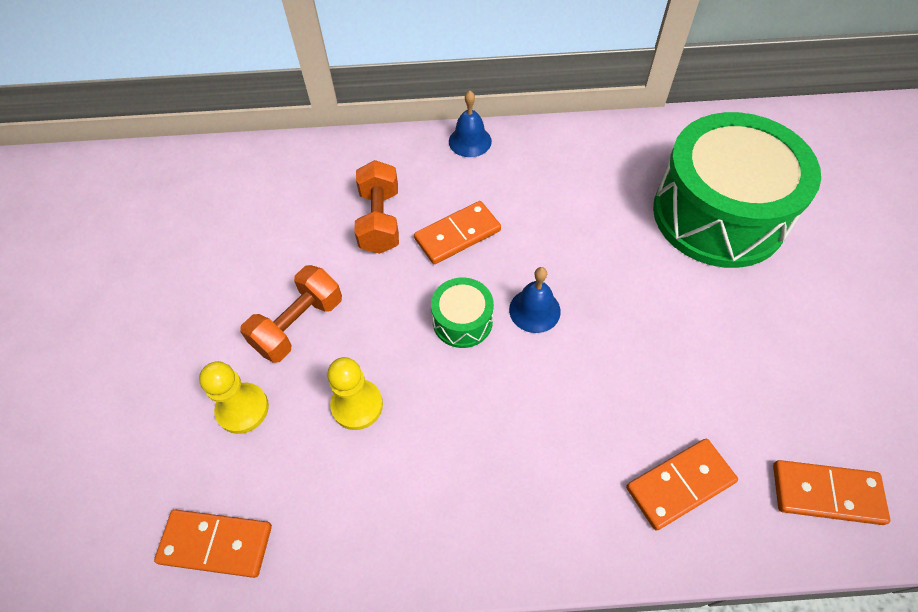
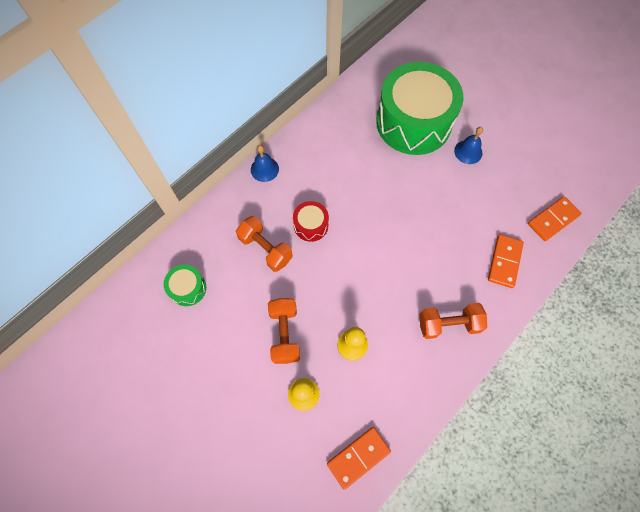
camera: 45 degrees left, 10 degrees up
orange domino [414,201,501,264] -> red drum [293,201,329,242]
green drum [431,277,494,348] -> green drum moved to [164,265,206,306]
blue bell [509,267,561,333] -> blue bell moved to [454,127,483,164]
none -> orange dumbbell [419,303,487,339]

